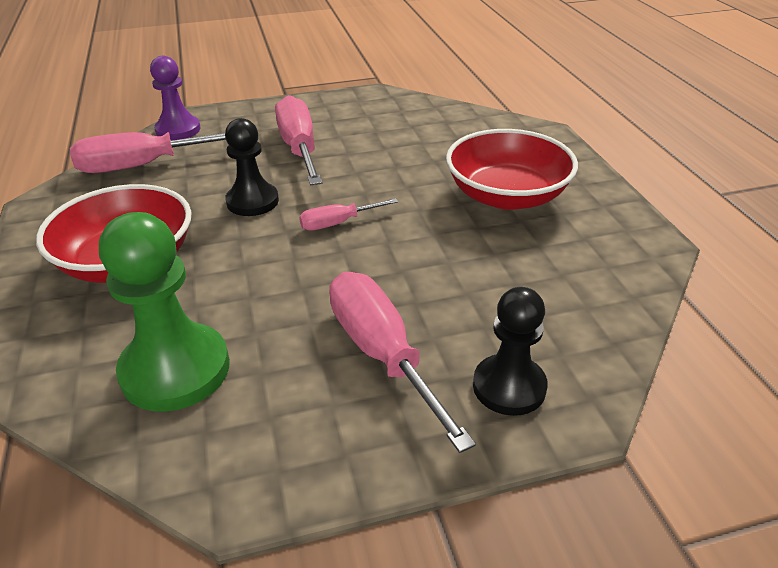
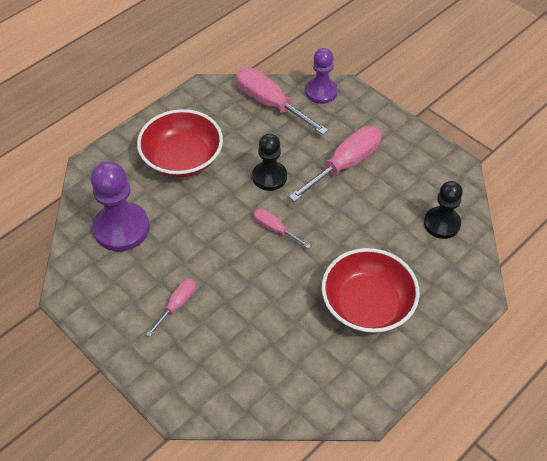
camera: 60 degrees right, 15 degrees up
green pawn [99,212,230,412] -> purple pawn [91,161,150,251]
pink screwdriver [329,272,476,453] -> pink screwdriver [146,279,196,337], size x0.53
black pawn [473,287,548,416] -> black pawn moved to [424,181,463,239]

